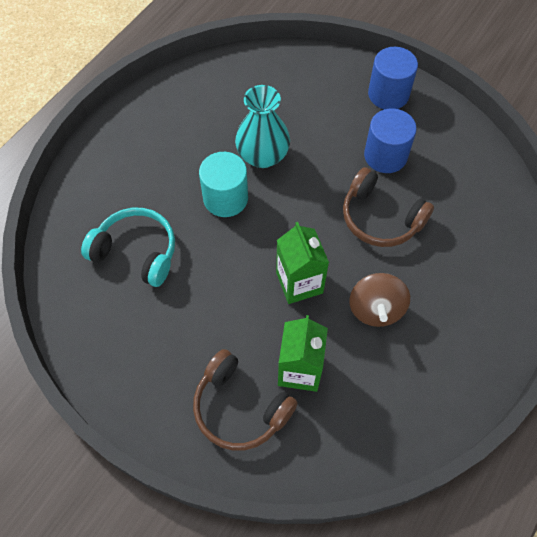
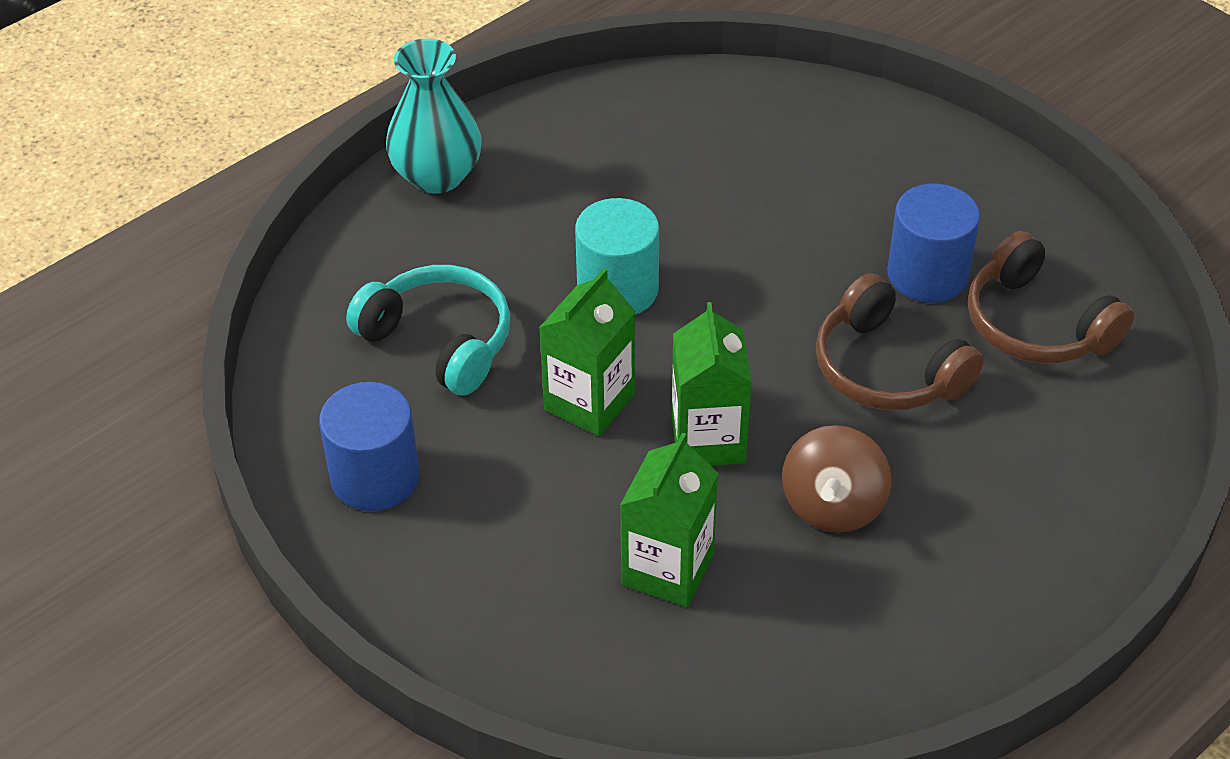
camera: 15 degrees right, 15 degrees down
brown headphones [193,349,298,451] -> brown headphones moved to [968,231,1134,364]
turquoise vase [235,85,290,168] -> turquoise vase moved to [386,38,482,194]
blue cylinder [368,47,418,109] -> blue cylinder moved to [319,382,419,511]
none -> green carton [539,268,636,436]

